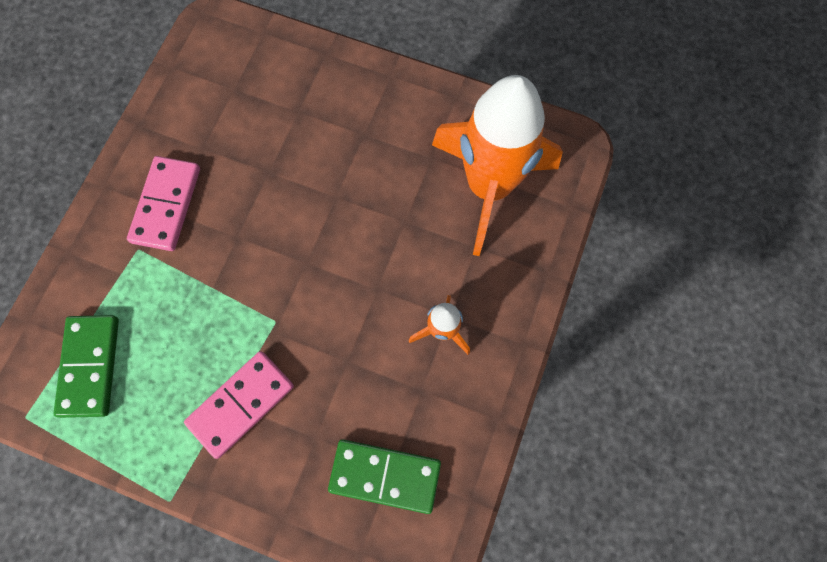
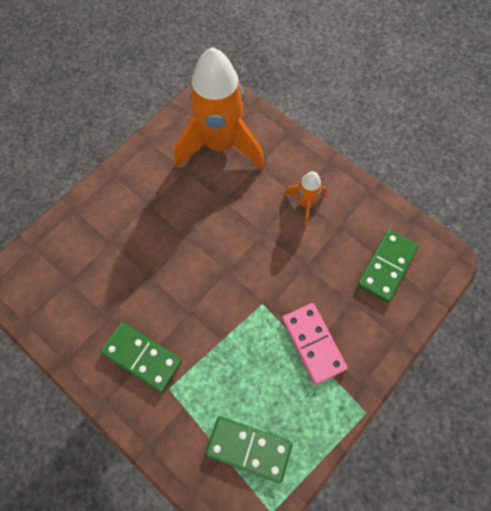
camera: 70 degrees left, 5 degrees down
pink domino [127,156,200,251] -> green domino [101,322,182,392]

